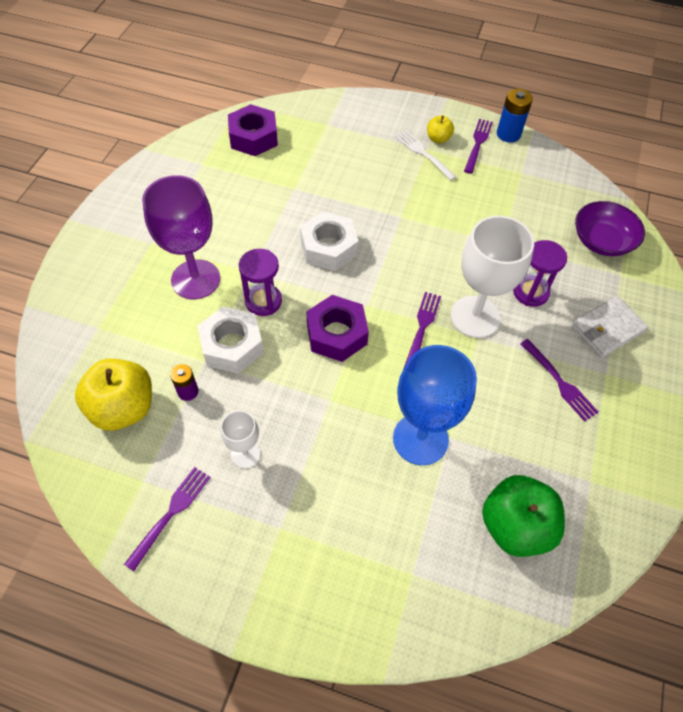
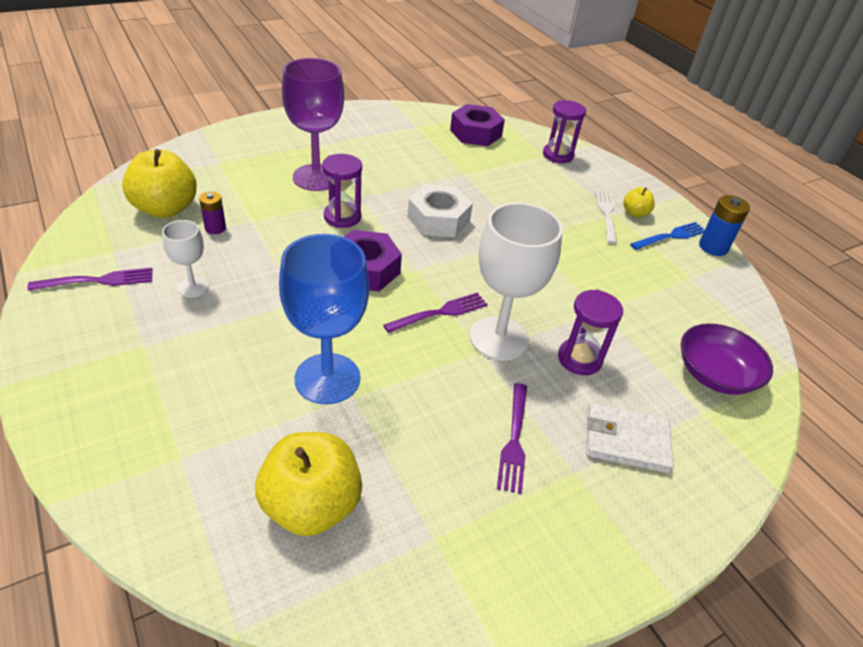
camera: 40 degrees right, 15 degrees down
white nut [198,306,264,374] -> none
purple fork [464,119,493,174] -> blue fork [630,222,704,250]
green apple [482,475,565,557] -> yellow apple [255,432,362,536]
none -> purple hourglass [543,100,586,163]

